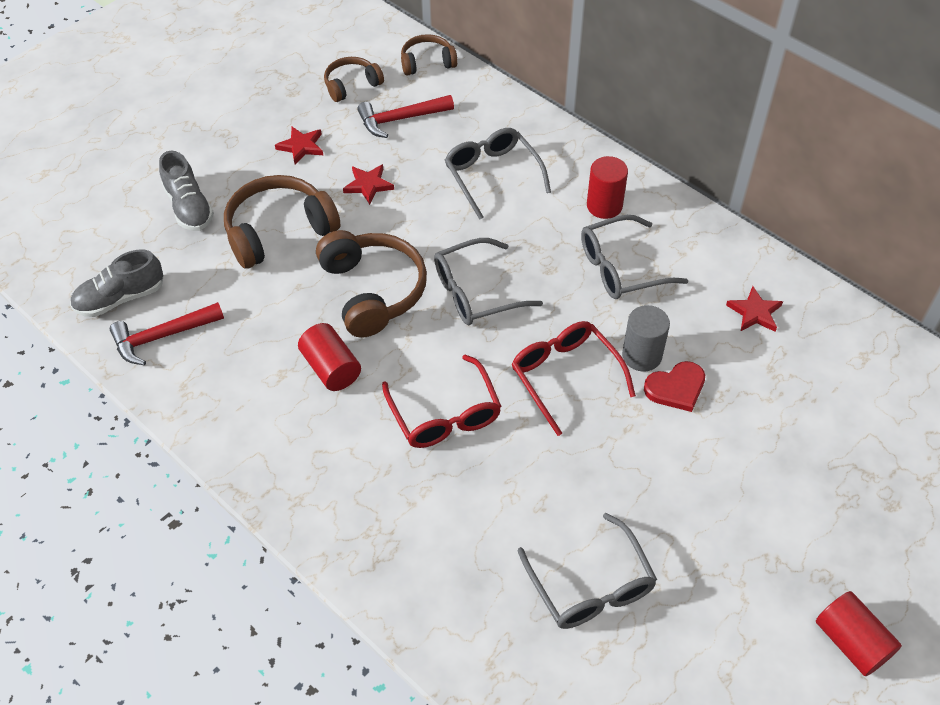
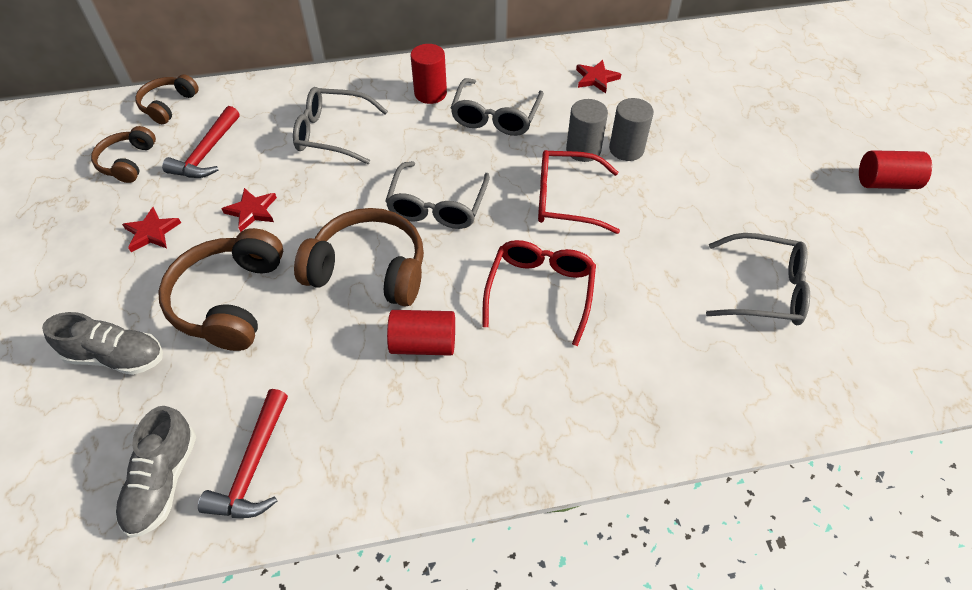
camera: 55 degrees left, 0 degrees up
red glasses [382,354,501,448] -> red glasses turned 90 degrees counterclockwise [482,240,596,346]
red heart [644,361,705,412] -> grey cylinder [609,98,654,161]

